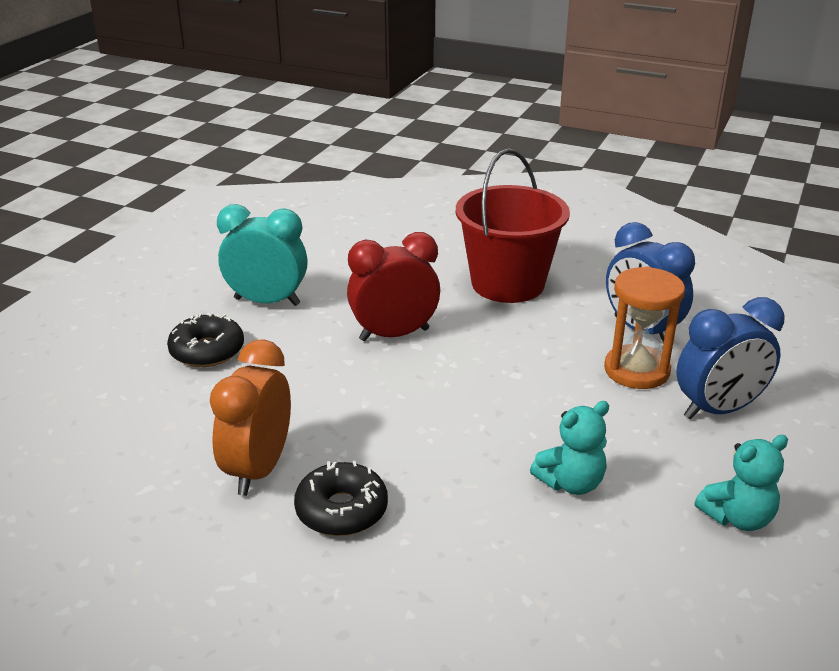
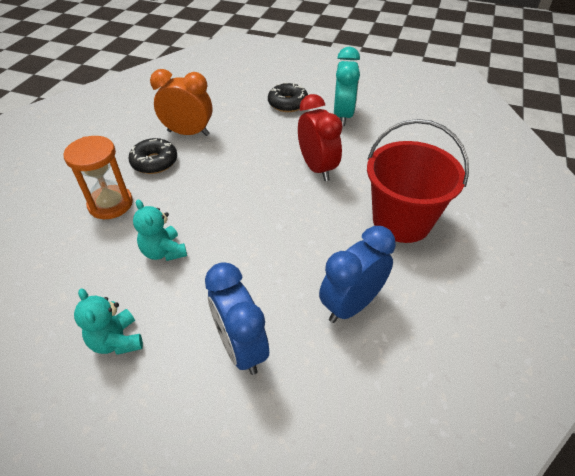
camera: 85 degrees right, 15 degrees up
orange hourglass [604,267,685,389] -> orange hourglass moved to [64,136,133,219]

